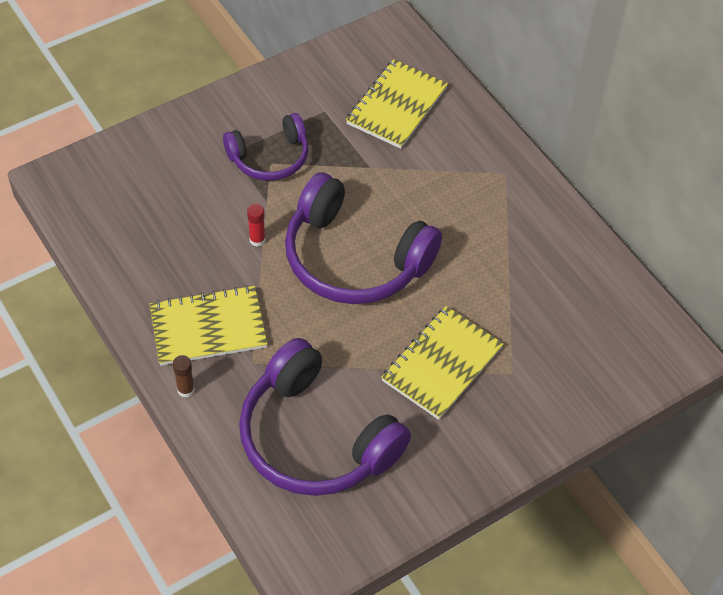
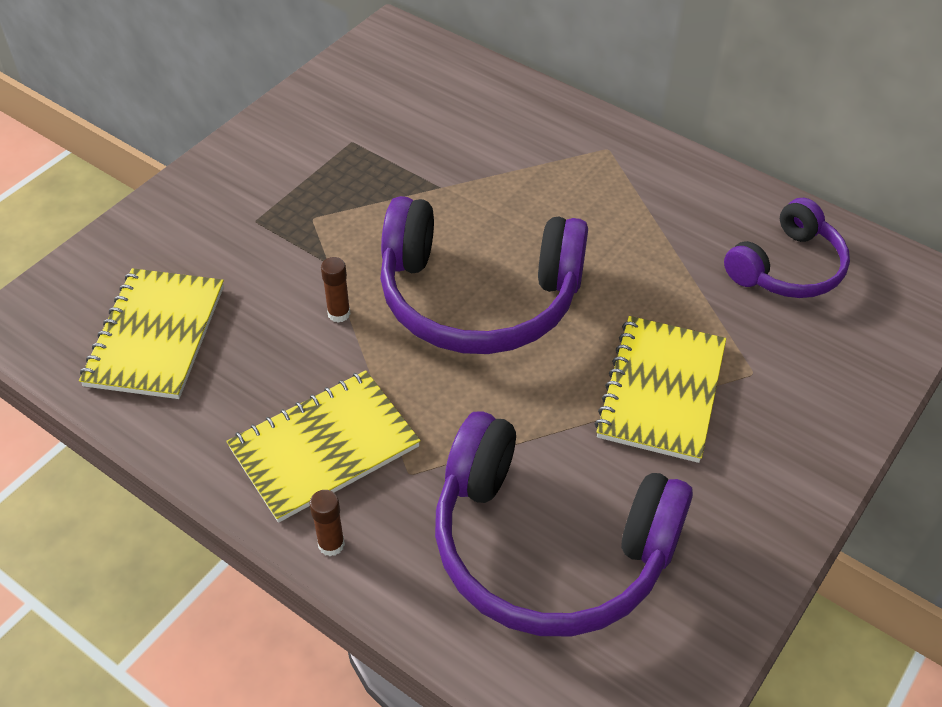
camera: 20 degrees left, 5 degrees down
purple headphones [223,113,308,181] -> purple headphones moved to [724,198,850,298]
red glue stick [247,204,265,247] -> brown glue stick [321,257,350,323]
yellow notebook [346,59,448,149] -> yellow notebook moved to [79,268,224,399]

